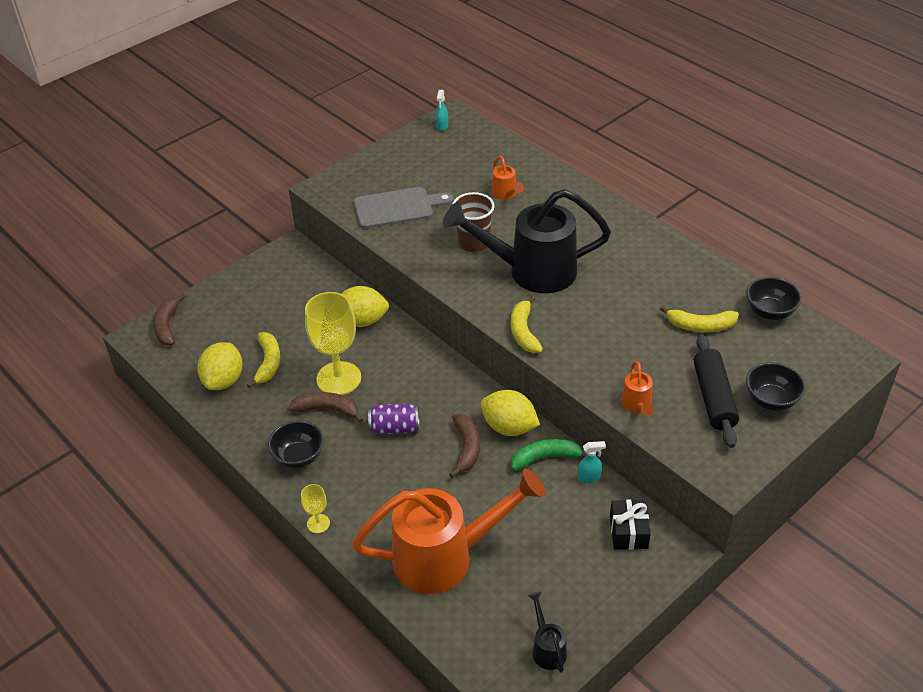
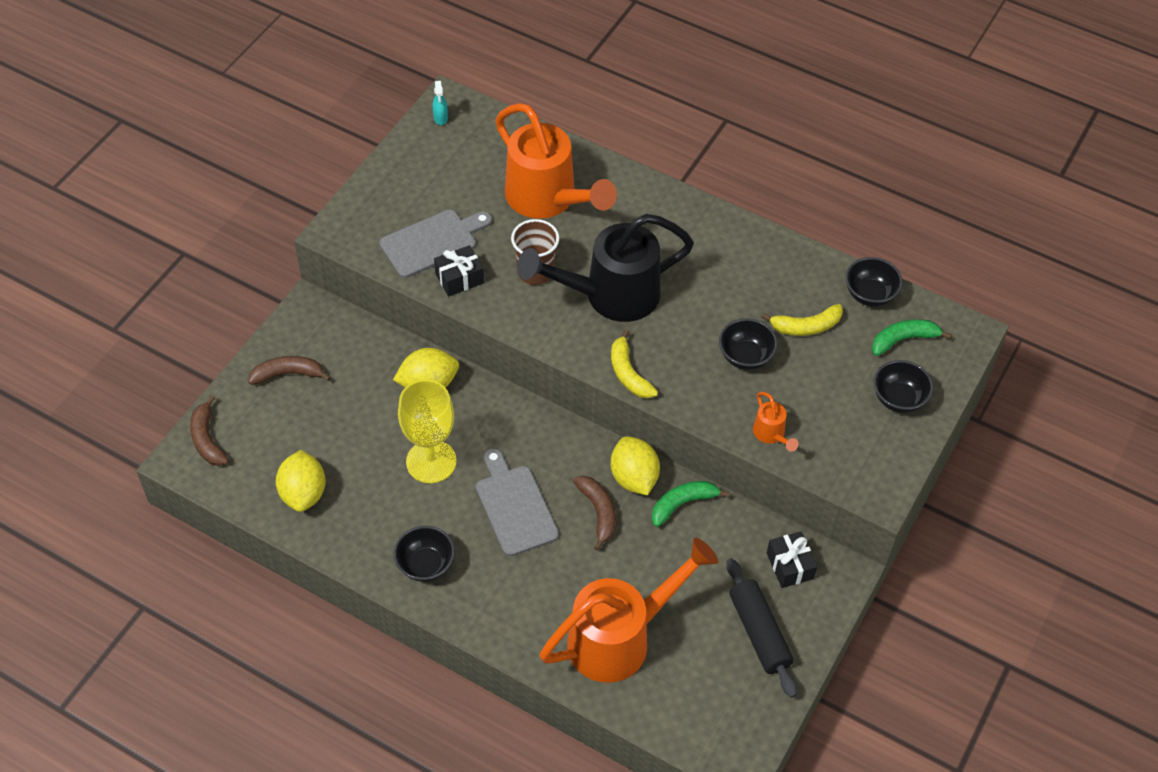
camera: 20 degrees left, 10 degrees up
yellow banana [247,332,280,388] -> none
brown banana [288,392,363,423] -> brown banana moved to [248,356,331,385]
yellow goblet [301,484,330,533] -> none
purple can [368,404,419,434] -> grey cutting board [476,449,559,556]
yellow lemon [481,390,540,436] -> yellow lemon turned 60 degrees clockwise [611,436,660,495]
orange watering can [492,156,524,200] -> orange watering can [495,103,617,219], size x2.41
black watering can [528,592,567,673] -> none
turquoise spray bottle [577,441,606,483] -> none
black rolling pin [694,334,739,448] -> black rolling pin moved to [727,558,797,698]
none -> black gift [434,245,484,297]
none -> black bowl [719,318,778,370]
none -> green banana [872,319,952,356]

